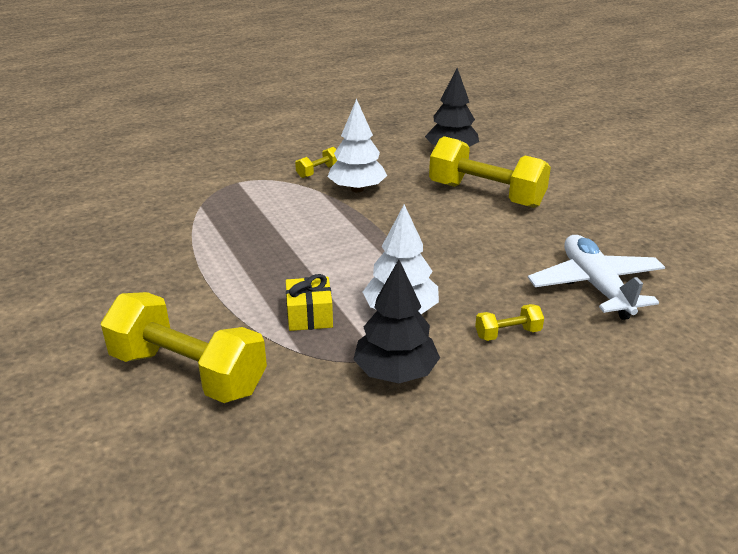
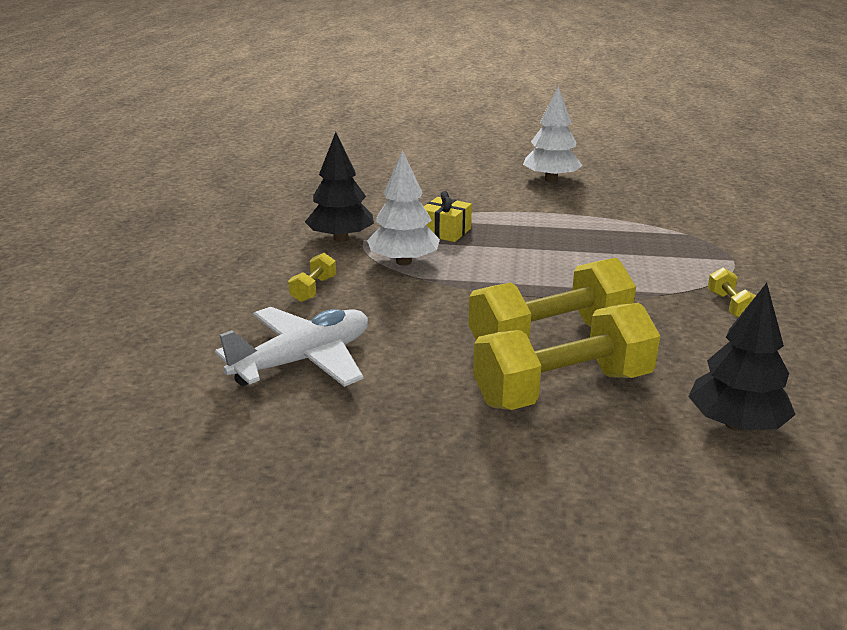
camera: 125 degrees right, 5 degrees down
yellow dumbbell [101,292,267,403] -> yellow dumbbell moved to [468,258,636,340]
white tree [327,99,387,192] -> white tree moved to [523,86,583,182]
white plane [528,235,665,320] -> white plane turned 60 degrees counterclockwise [215,307,368,387]

